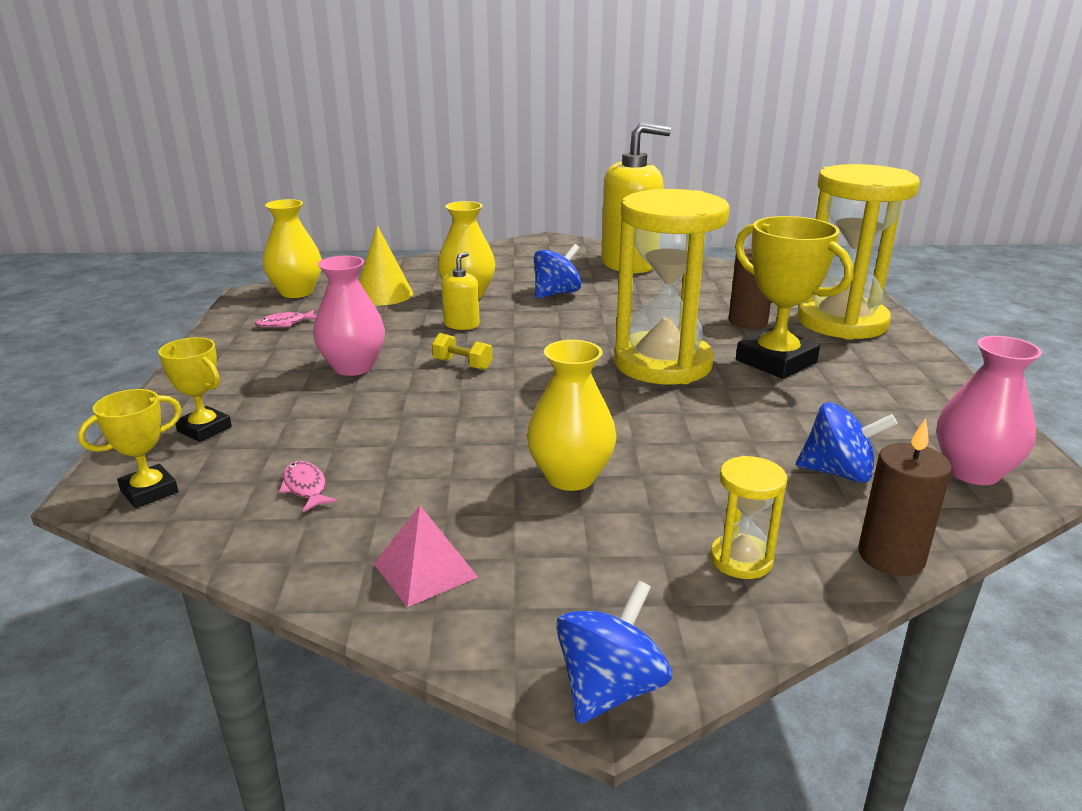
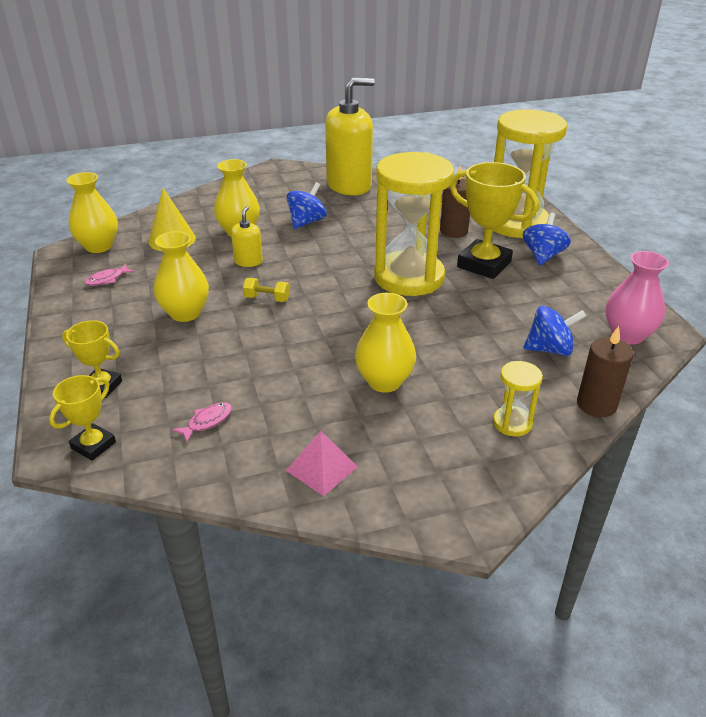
camera: 15 degrees left, 10 degrees up
pink fish [279,461,338,512] -> pink fish turned 90 degrees clockwise [172,402,232,442]
pink vase [313,256,385,376] -> yellow vase [154,231,209,322]
blue spinning top [556,580,672,724] -> blue spinning top moved to [523,212,571,265]

